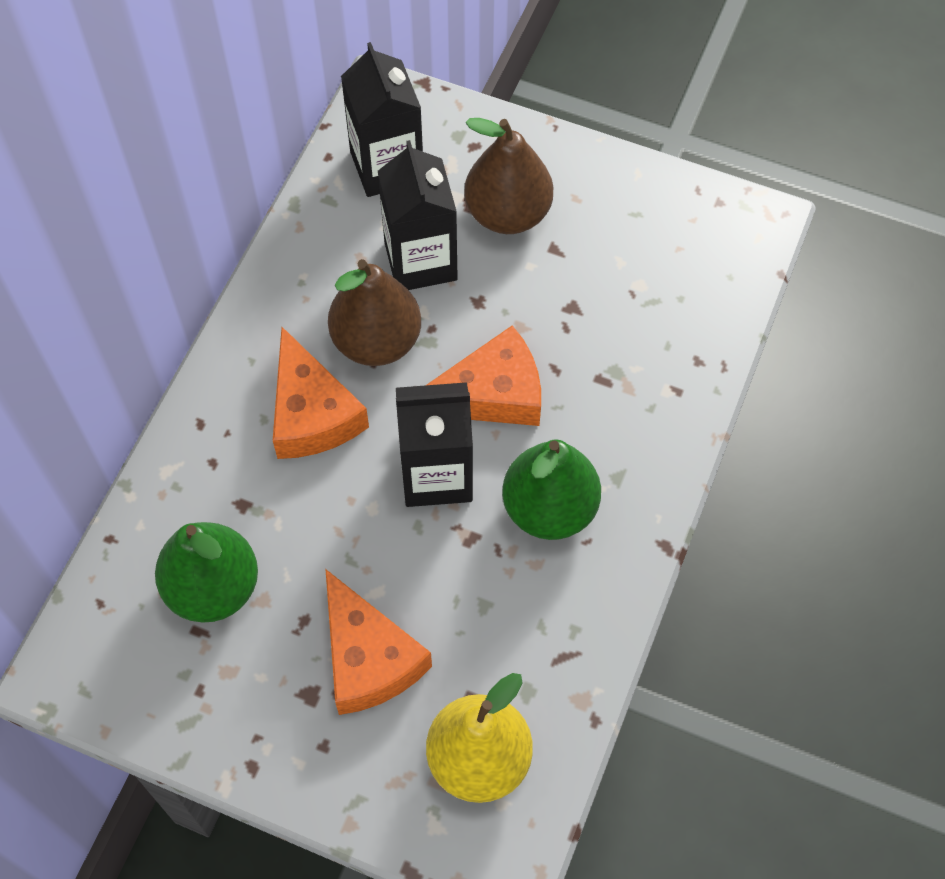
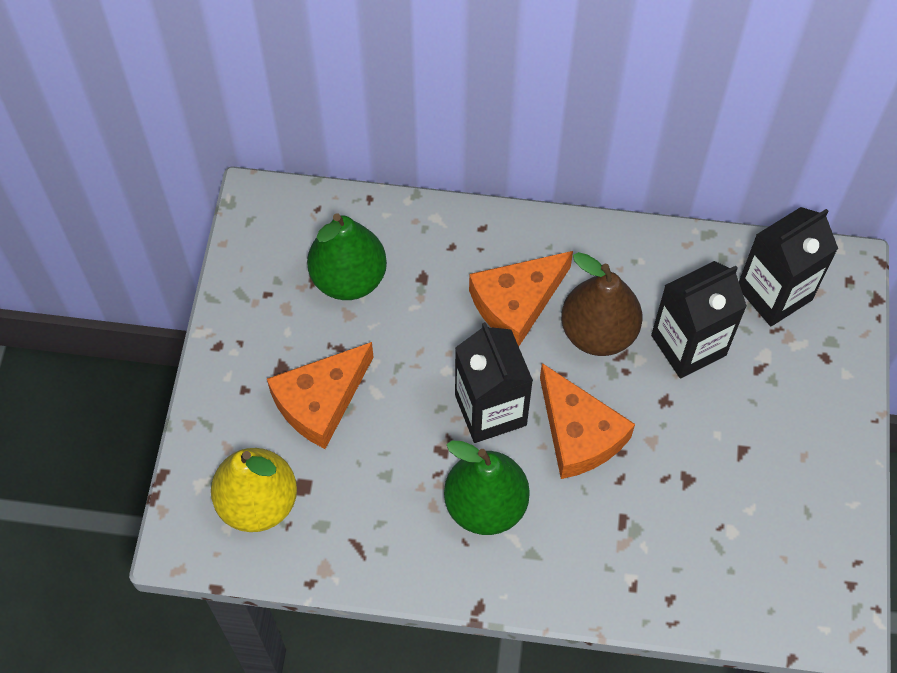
camera: 75 degrees right, 0 degrees up
brown pear [464,118,553,234] -> none

